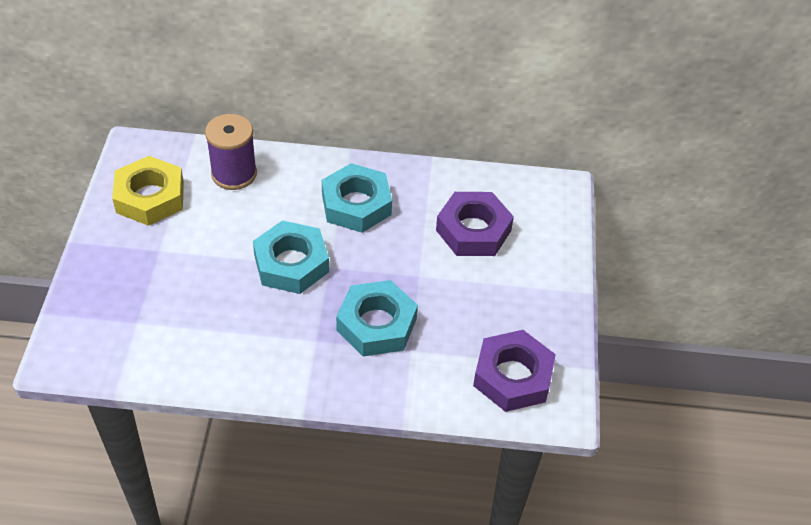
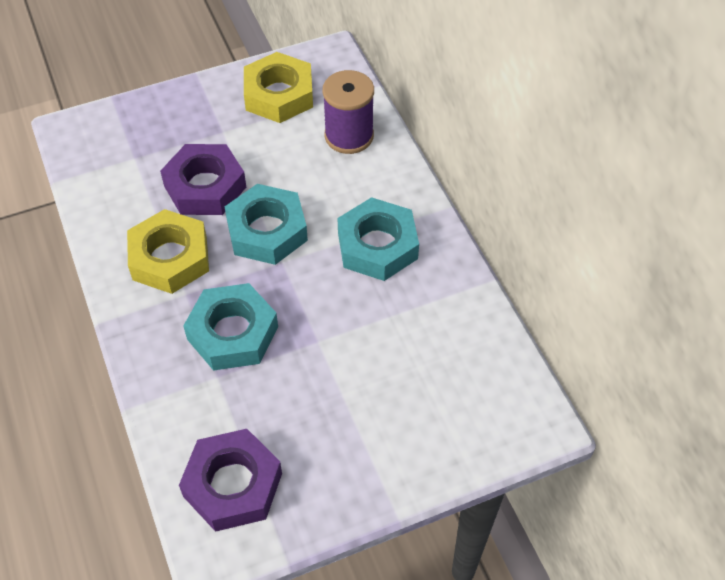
camera: 65 degrees right, 5 degrees up
purple nut [436,192,514,256] -> purple nut moved to [160,144,246,215]
none -> yellow nut [127,209,209,294]

